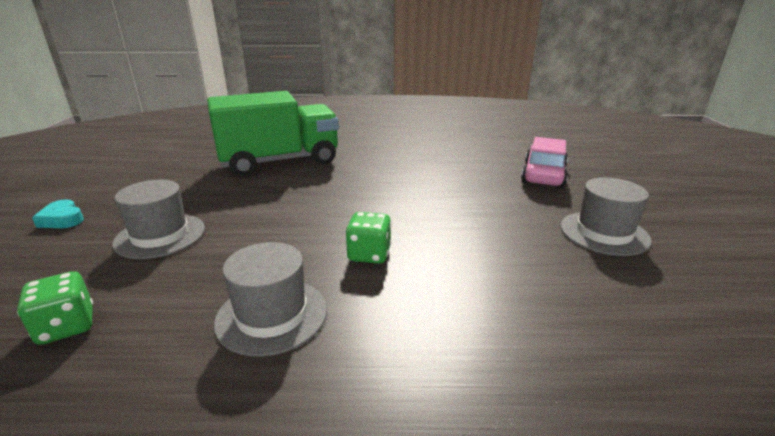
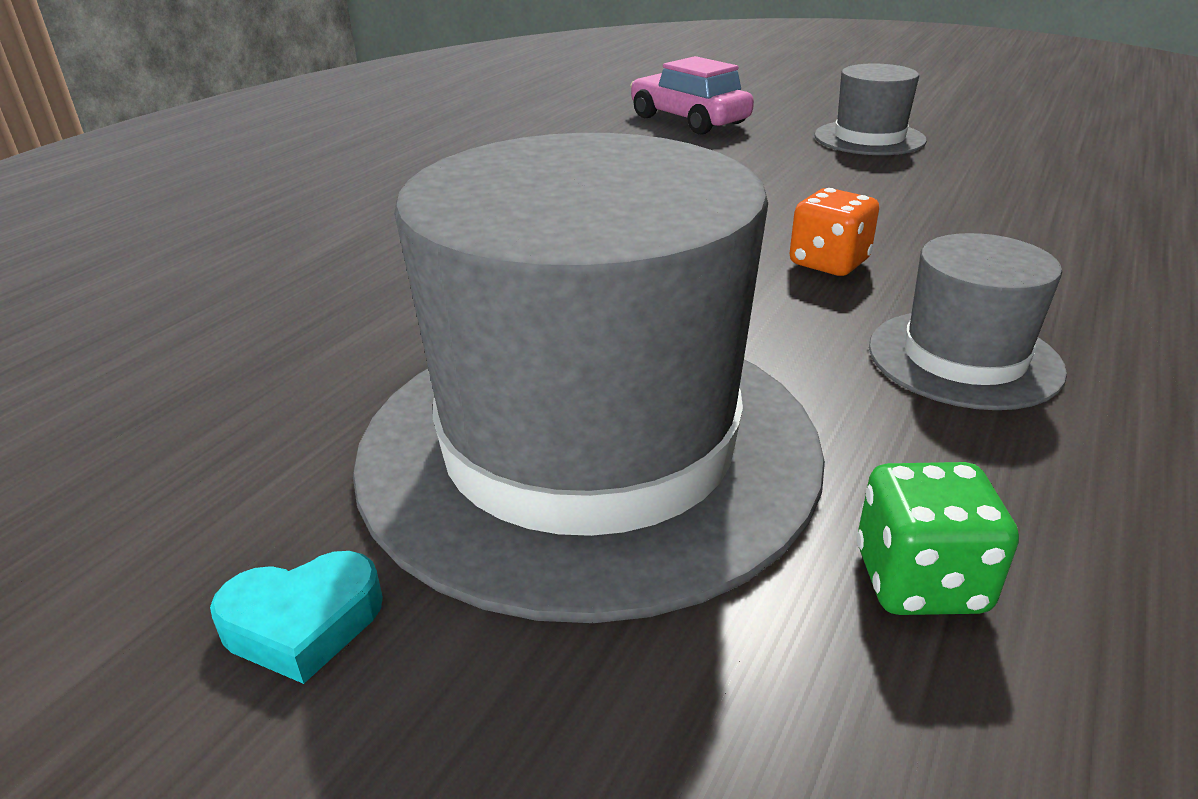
camera: 60 degrees left, 5 degrees up
grey hat [112,180,205,259] -> grey hat [353,133,825,623], size x2.15
green truck [207,91,339,176] -> none
green dice [345,212,391,264] -> orange dice [789,188,879,276]

